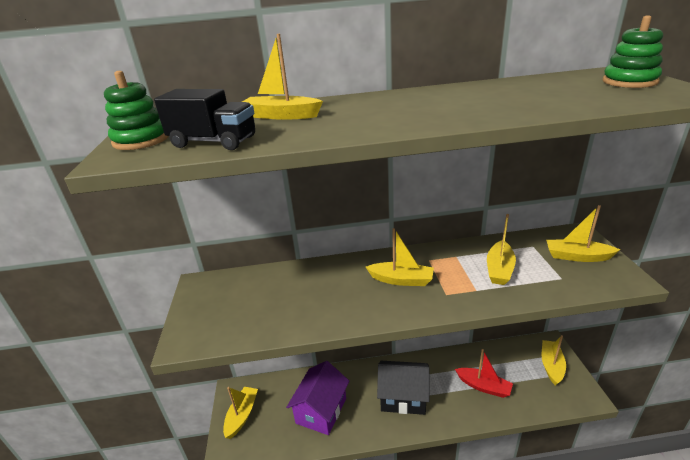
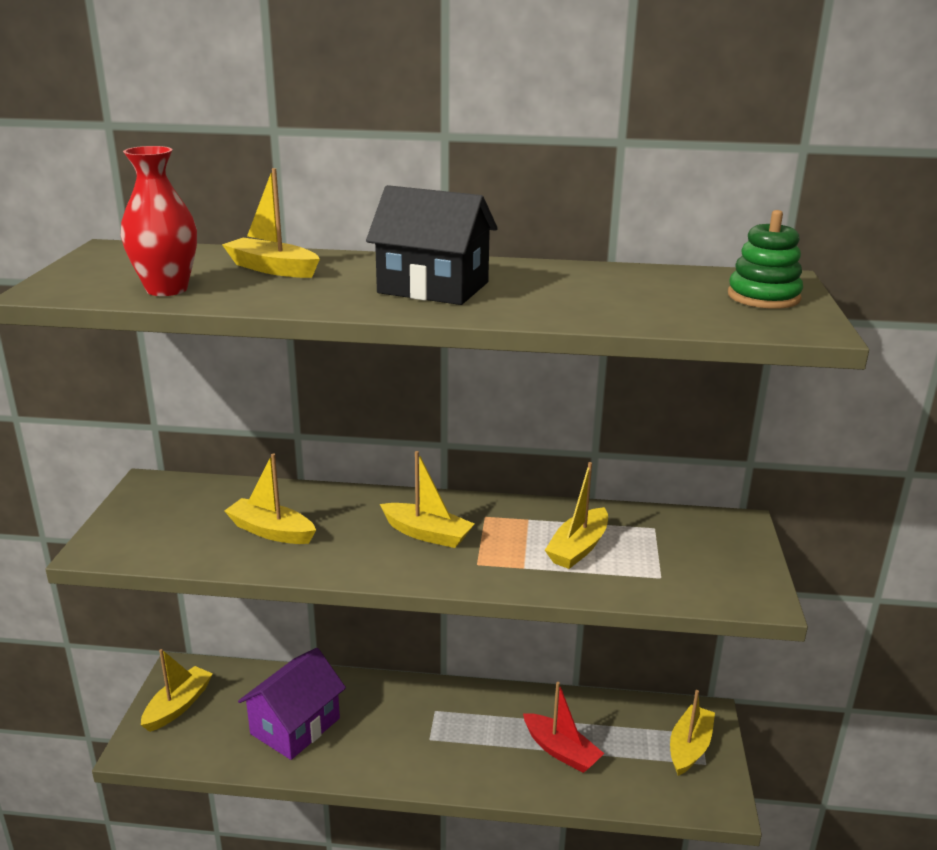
camera: 10 degrees right, 5 degrees down
green stacking toy [104,71,169,150] -> none
black truck [154,89,255,150] -> red vase [121,146,197,296]
black house [377,361,429,415] -> black house moved to [366,185,498,305]
yellow boat [546,205,620,262] -> yellow boat moved to [224,454,316,544]

